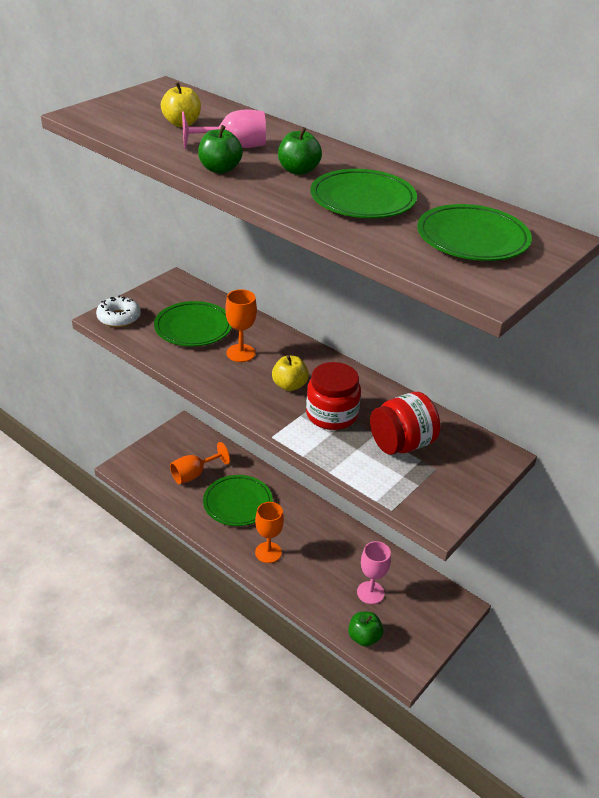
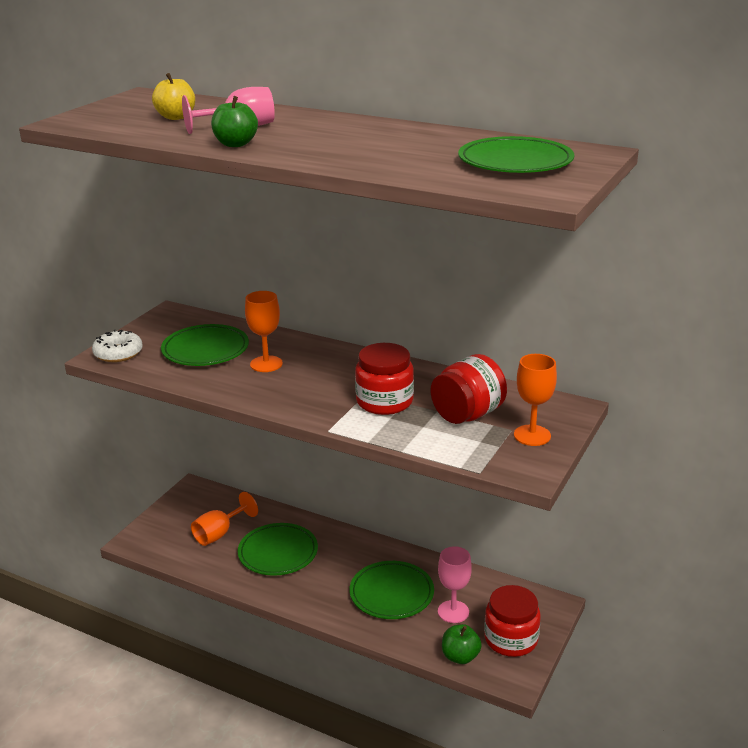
camera: 10 degrees left, 10 degrees down
orange goblet [255,502,284,563] -> orange goblet moved to [514,354,557,446]
yellow apple [272,355,309,391] -> none
green apple [278,127,322,175] -> none
green plate [310,169,417,218] -> green plate moved to [350,561,434,619]
none -> red jar [484,585,541,657]

